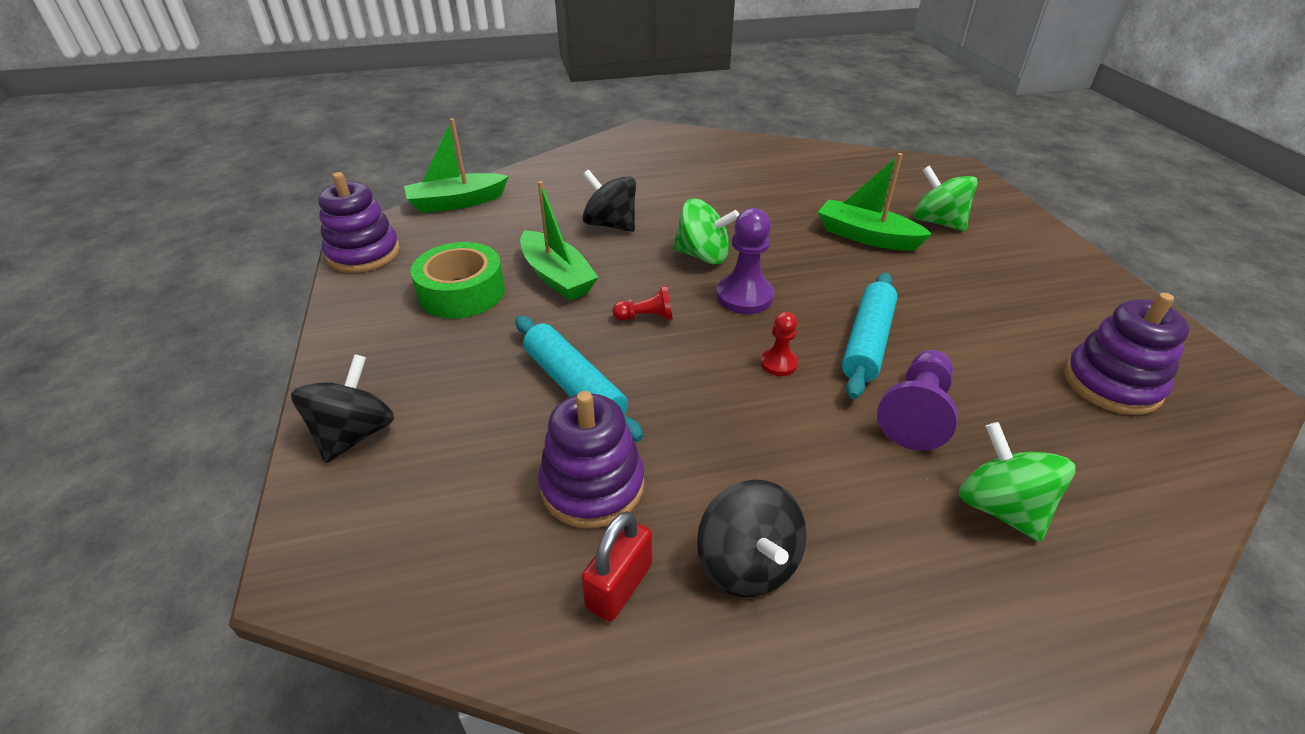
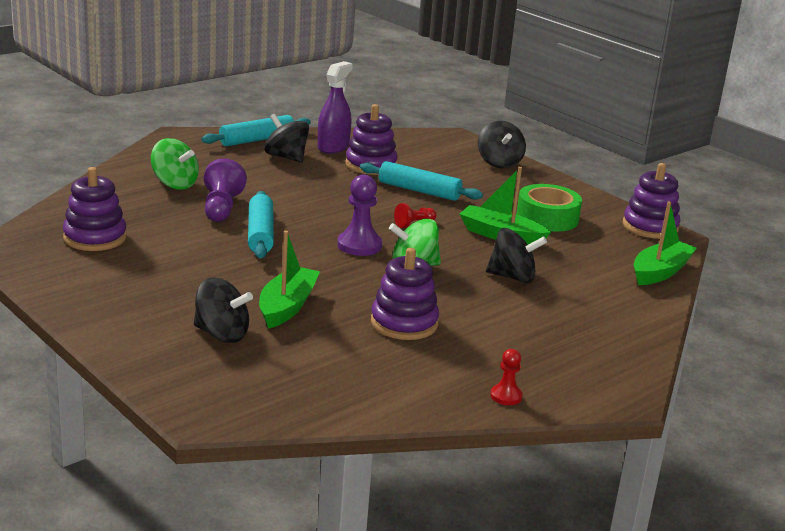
camera: 150 degrees right, 15 degrees down
red padlock [581,511,652,622] -> purple spray bottle [318,61,353,154]
red pawn [761,312,798,376] -> red pawn moved to [490,349,523,405]
green boat [818,153,932,251] -> green boat turned 75 degrees counterclockwise [259,231,320,329]
green spinning top [914,165,978,231] -> black spinning top [194,277,253,343]
none -> turquoise rolling pin [201,115,311,146]
none -> purple stacking toy [371,248,439,340]

